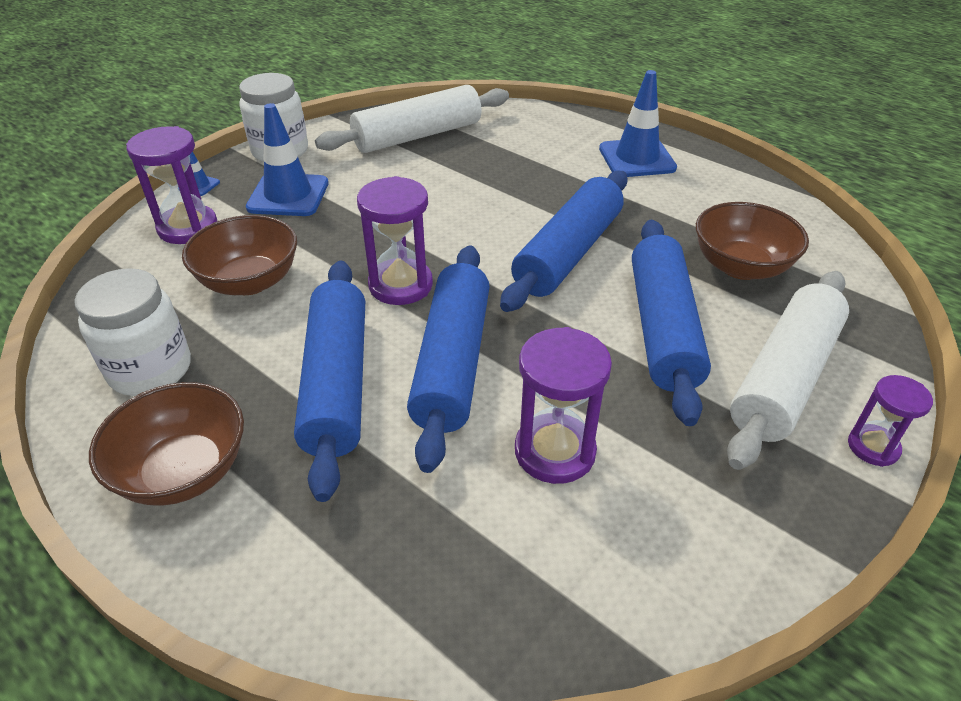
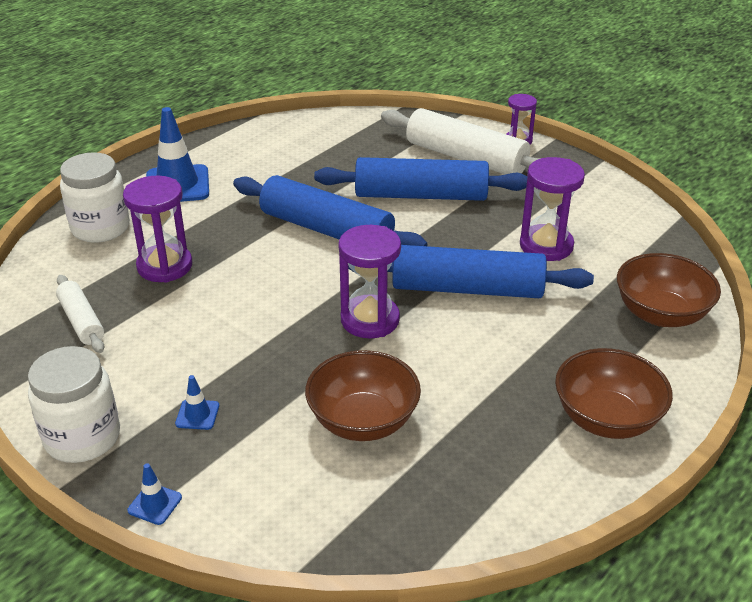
camera: 90 degrees left, 5 degrees down
white jar [74,268,191,396] -> white jar moved to [60,152,130,243]
purple hourglass [126,126,217,244] -> purple hourglass moved to [123,176,192,283]
blue traffic cone [246,103,329,216] -> blue traffic cone [175,375,219,430], size x0.46
blue rolling pin [294,260,365,502] -> none
white rolling pin [315,85,509,153] -> white rolling pin [56,275,105,353], size x0.53
brown bowl [696,202,809,280] -> brown bowl moved to [617,253,721,327]

